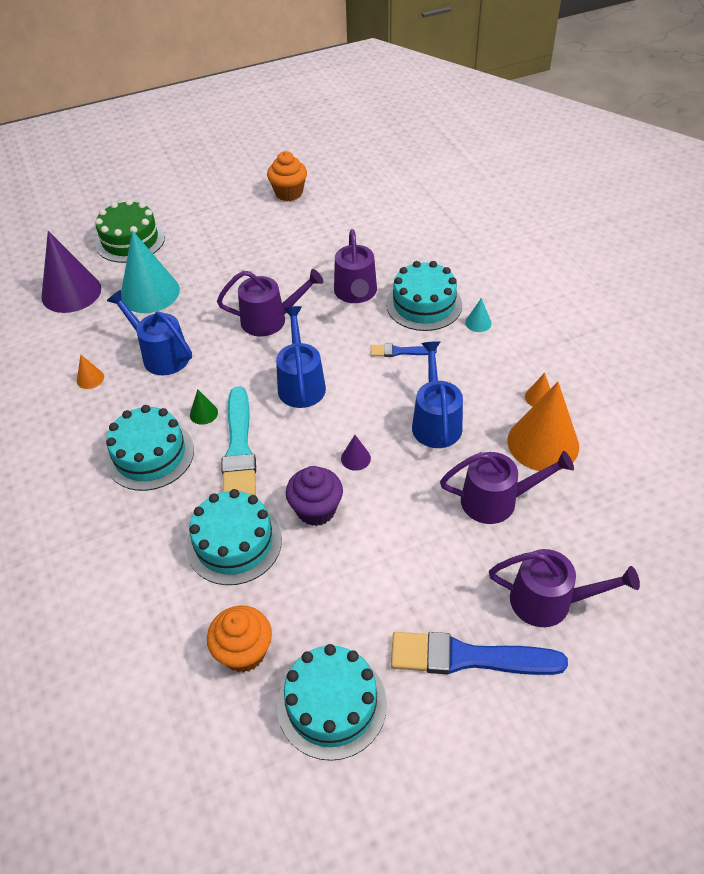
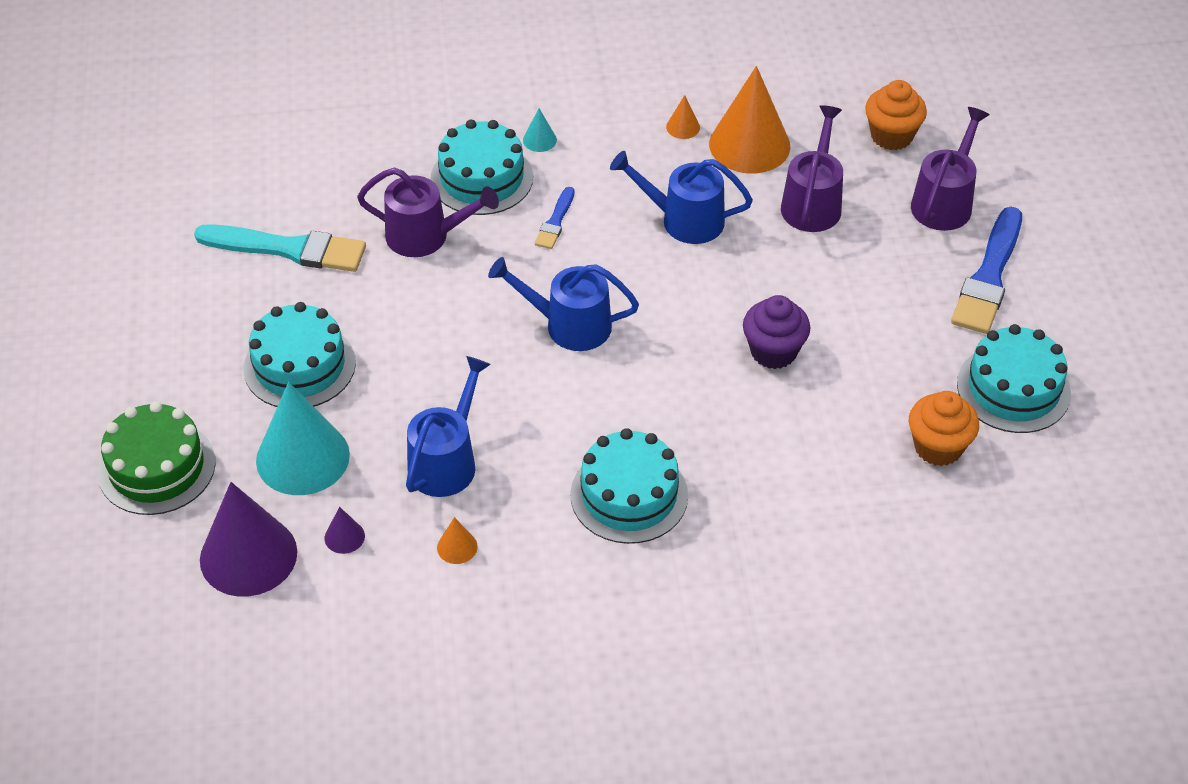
camera: 75 degrees left, 0 degrees up
blue watering can [107,290,192,375] -> blue watering can turned 150 degrees clockwise [406,356,491,497]
turquoise cake [186,489,282,585] -> turquoise cake moved to [244,302,356,407]
green cone [190,389,218,425] -> none
purple watering can [217,269,323,336] -> none
turquoise brush [222,386,256,496] -> turquoise brush moved to [194,224,366,272]
orange cupcake [267,151,307,201] -> orange cupcake moved to [865,80,927,150]
purple cone [341,435,371,471] -> purple cone moved to [325,507,365,554]

